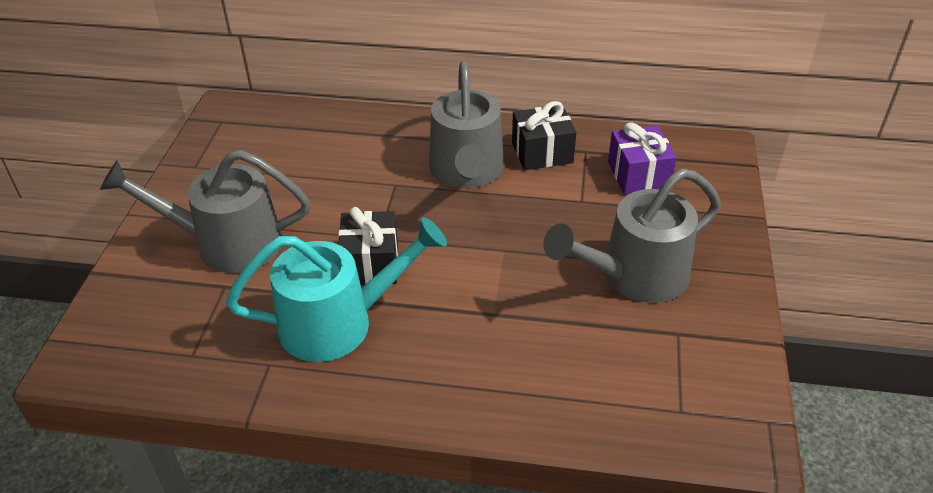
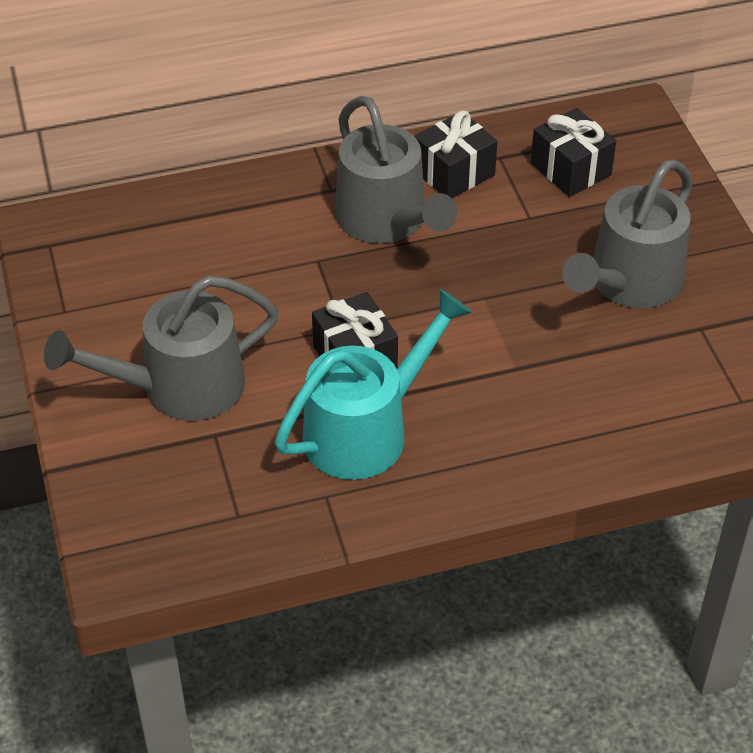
camera: 25 degrees left, 5 degrees up
purple gift [608,122,677,195] -> black gift [531,108,616,197]

